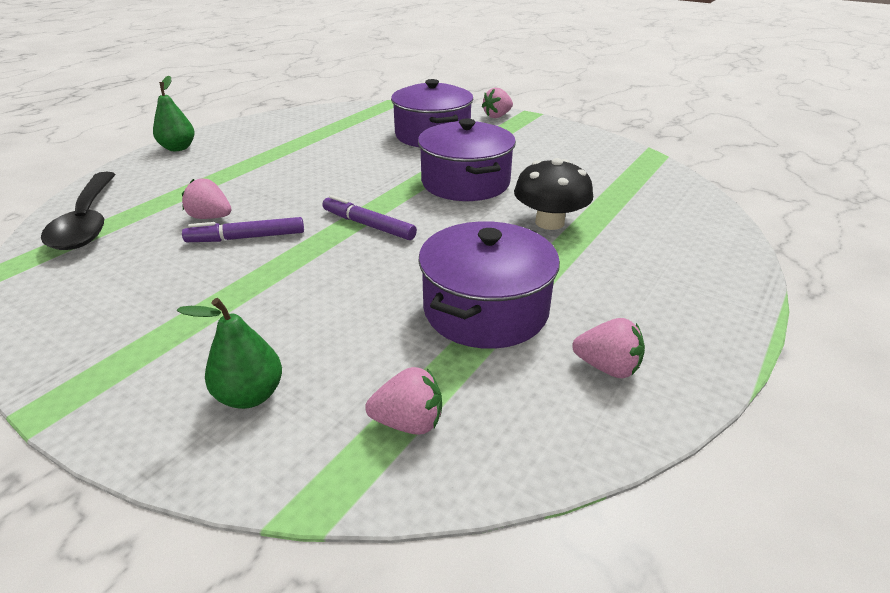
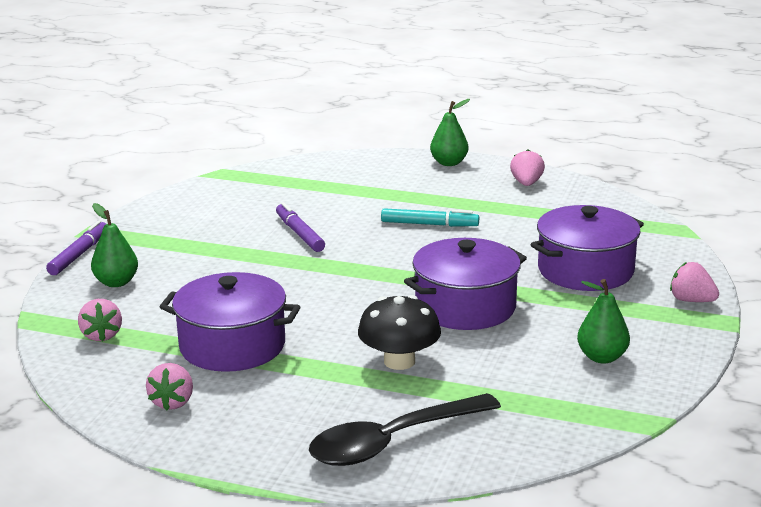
camera: 75 degrees right, 10 degrees down
black spoon [41,172,115,250] -> black spoon moved to [309,393,501,466]
pink strawberry [182,178,232,219] -> pink strawberry moved to [510,149,545,186]
purple marker [323,195,417,240] -> purple marker moved to [46,220,106,275]
none -> turquoise marker [381,208,479,227]
none -> green pear [577,279,630,364]

